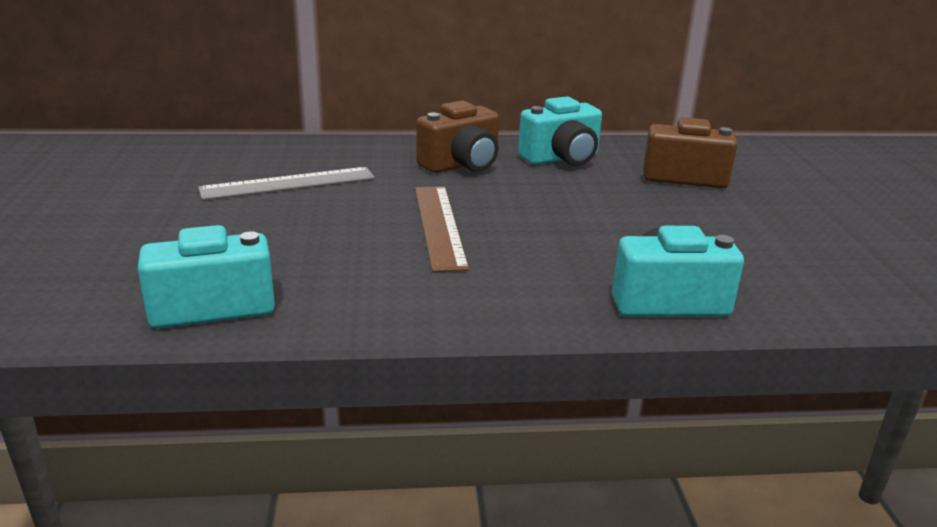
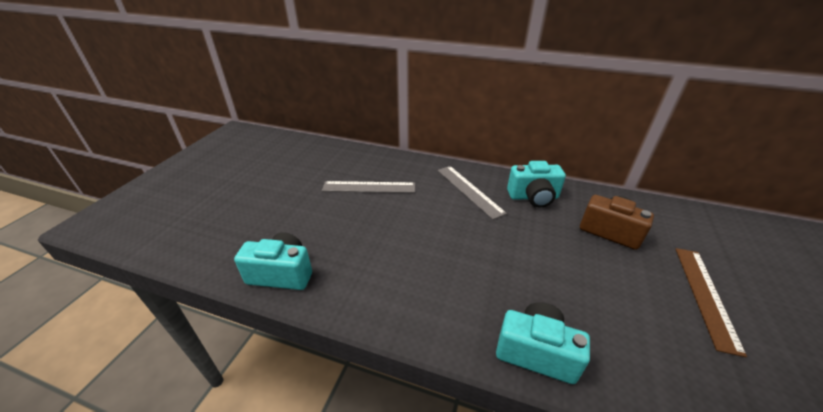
camera: 25 degrees right, 10 degrees up
brown ruler [415,186,469,272] -> brown ruler moved to [676,248,747,357]
brown camera [416,101,499,173] -> grey ruler [437,166,507,220]

